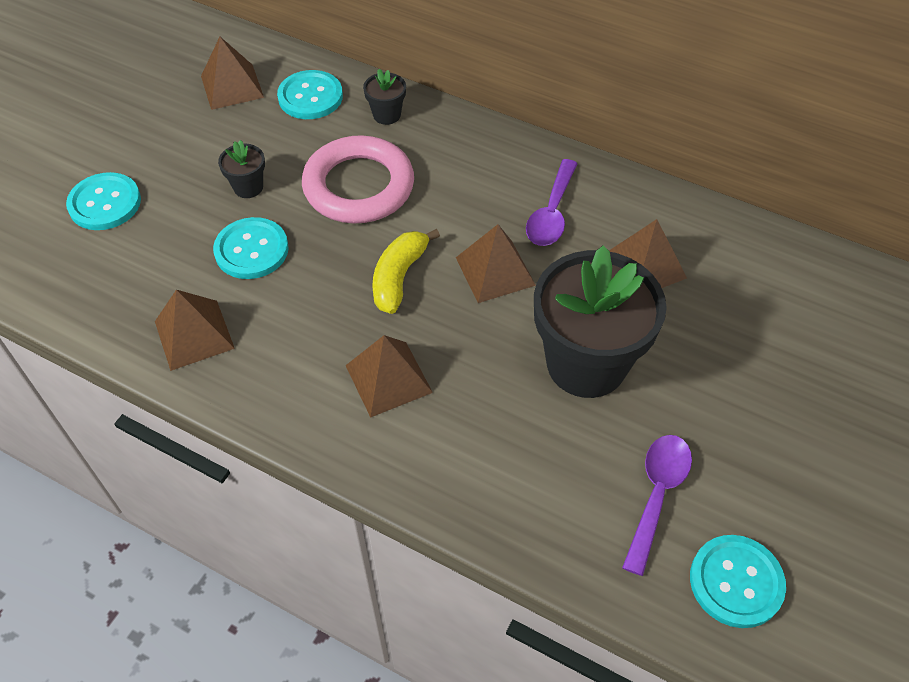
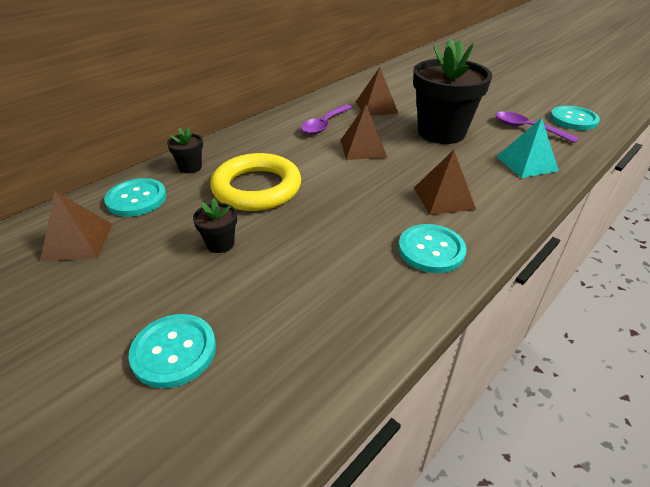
camera: 75 degrees left, 15 degrees down
brown pyramid [155,290,235,371] -> none
turquoise button [213,217,289,279] -> turquoise button moved to [398,224,467,273]
pink ring [302,135,414,223] -> yellow ring [210,153,301,211]
yellow banana [372,229,440,314] -> none
purple spoon [526,159,578,246] -> purple spoon turned 90 degrees clockwise [301,104,353,134]
none -> turquoise pyramid [496,118,559,178]

